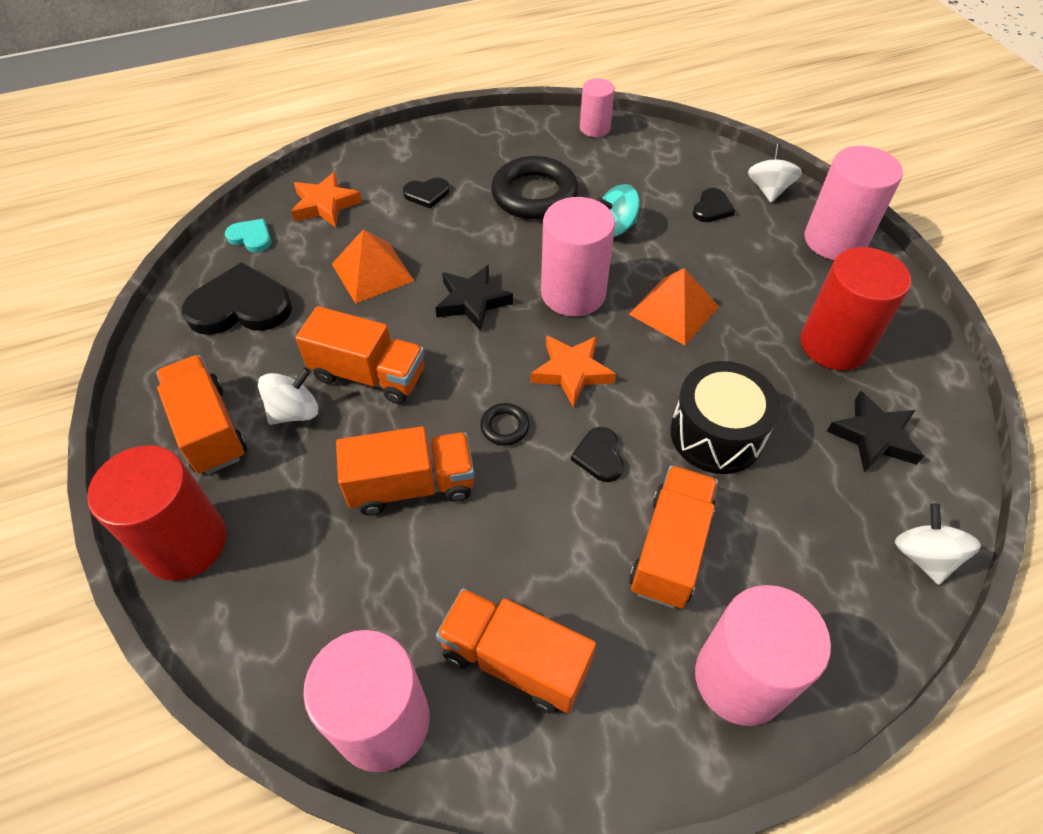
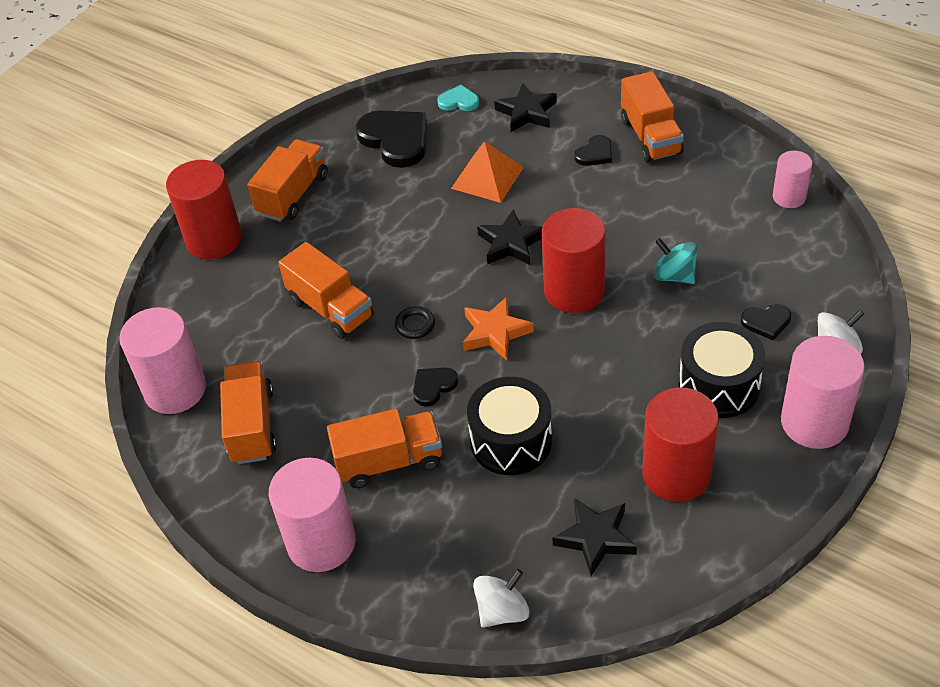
camera: 60 degrees right, 5 degrees down
turquoise heart [225,219,271,252] -> turquoise heart turned 75 degrees counterclockwise [437,85,479,111]
white spinning top [258,368,318,425] -> none
orange star [291,172,362,227] -> black star [494,83,557,132]
orange truck [295,306,425,404] -> orange truck moved to [621,71,684,162]
black heart [403,178,450,209] -> black heart turned 90 degrees counterclockwise [575,135,612,166]
black ring [491,156,578,219] -> none
pink cylinder [541,197,615,316] -> red cylinder [542,208,606,313]
orange pyramid [629,268,719,345] -> none
none -> black drum [678,322,765,418]

